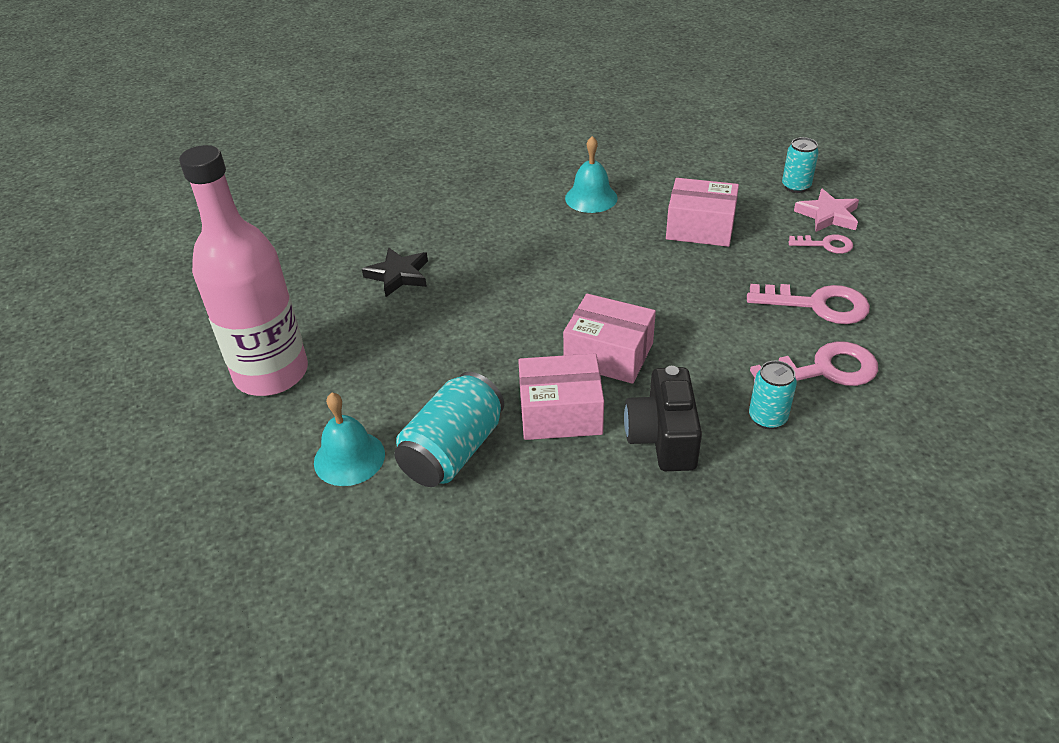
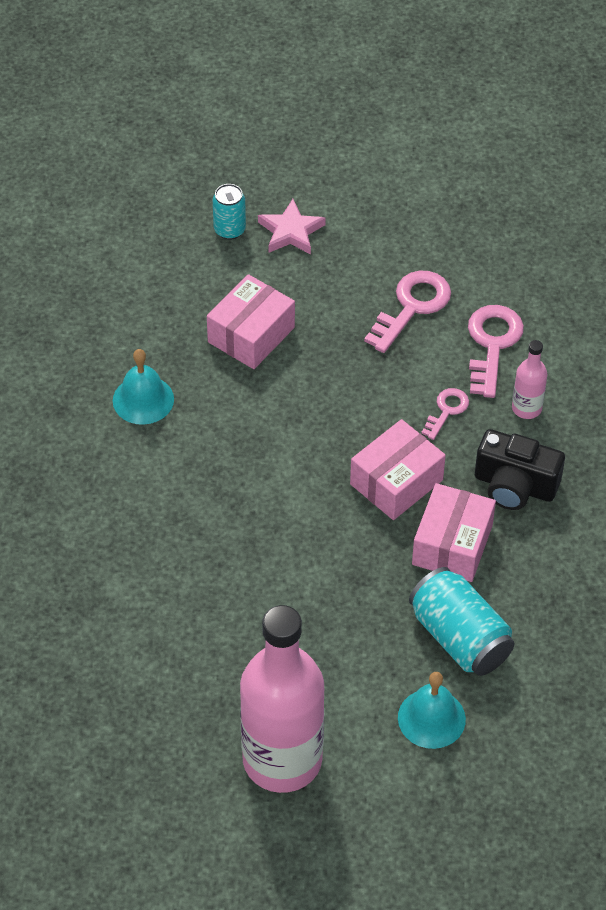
camera: 70 degrees left, 10 degrees up
black star [362,247,428,297] -> none
turquoise can [749,361,797,429] -> pink bottle [512,340,548,419]
pink key [788,234,853,254] -> pink key moved to [421,388,469,440]

